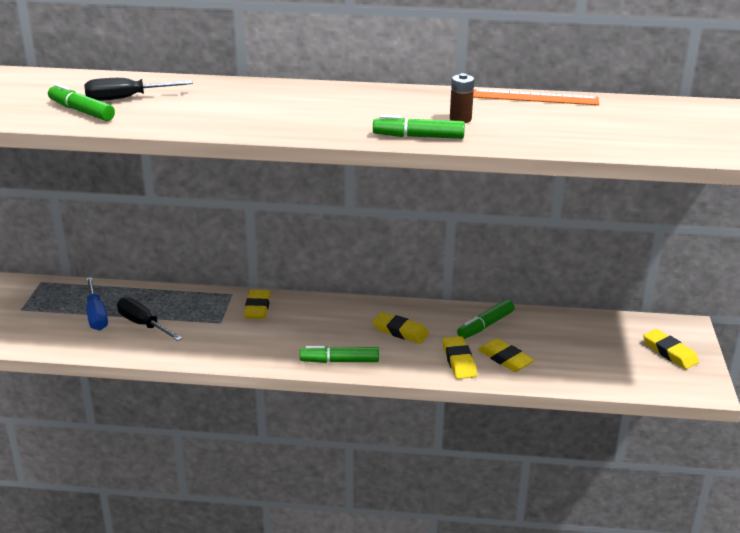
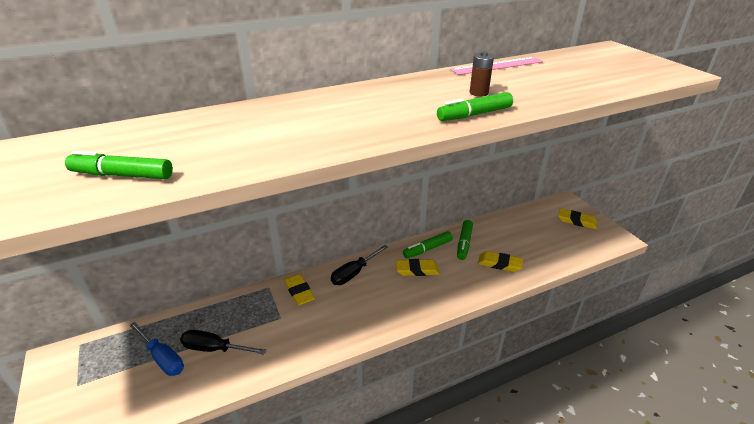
camera: 30 degrees left, 5 degrees up
black screwdriver [84,78,193,101] -> black screwdriver moved to [331,245,388,285]
green marker [300,346,379,363] -> green marker moved to [403,231,453,258]
yellow eraser [443,336,477,379] -> none
orange ruler [473,89,599,105] -> pink ruler [450,57,543,75]

